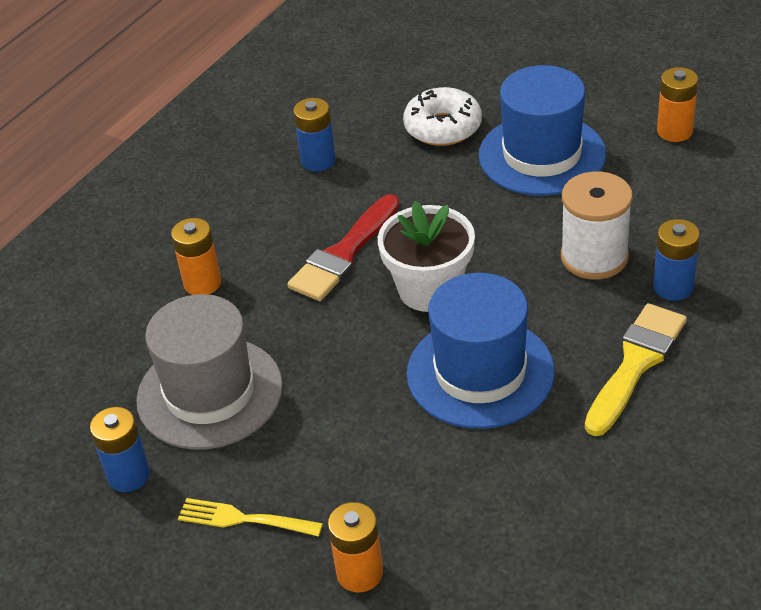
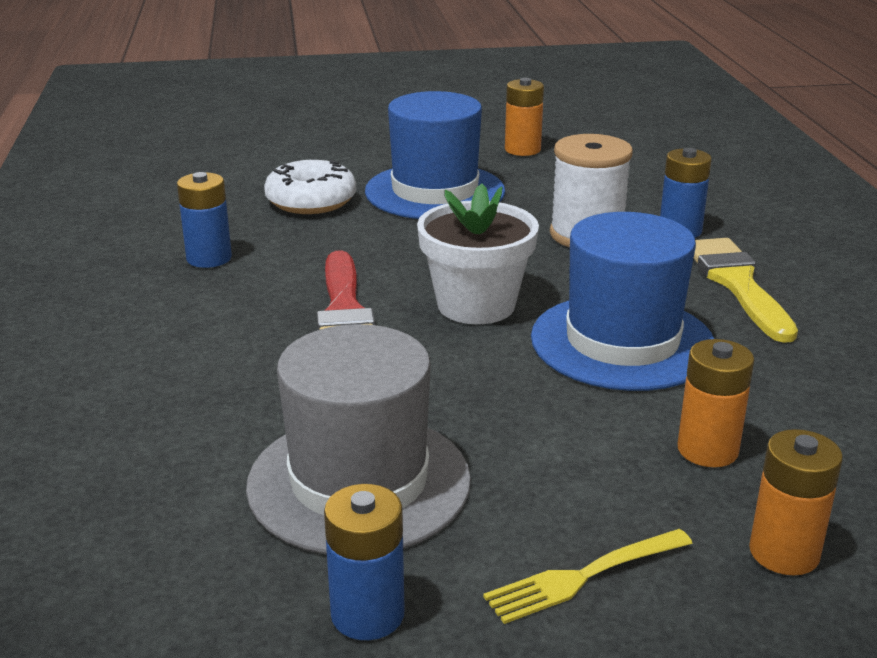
camera: 45 degrees left, 15 degrees down
orange battery [171,218,221,295] -> orange battery moved to [677,339,754,467]

